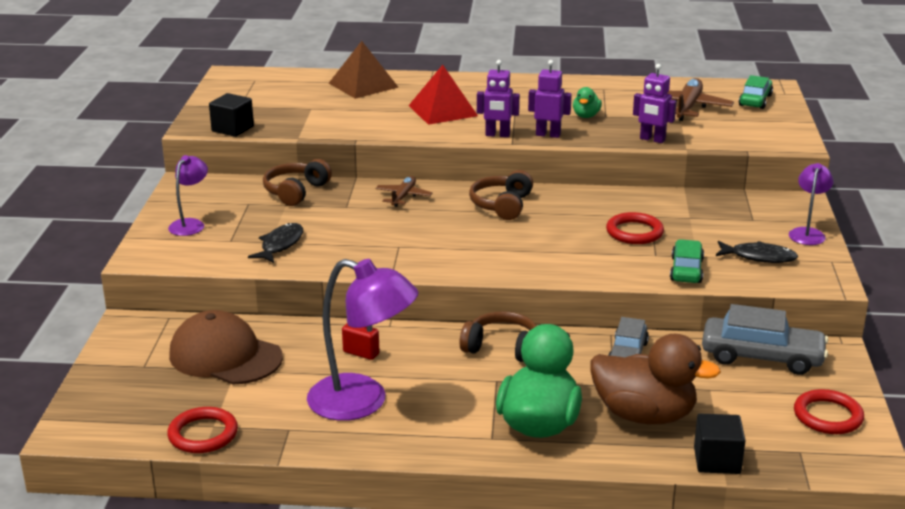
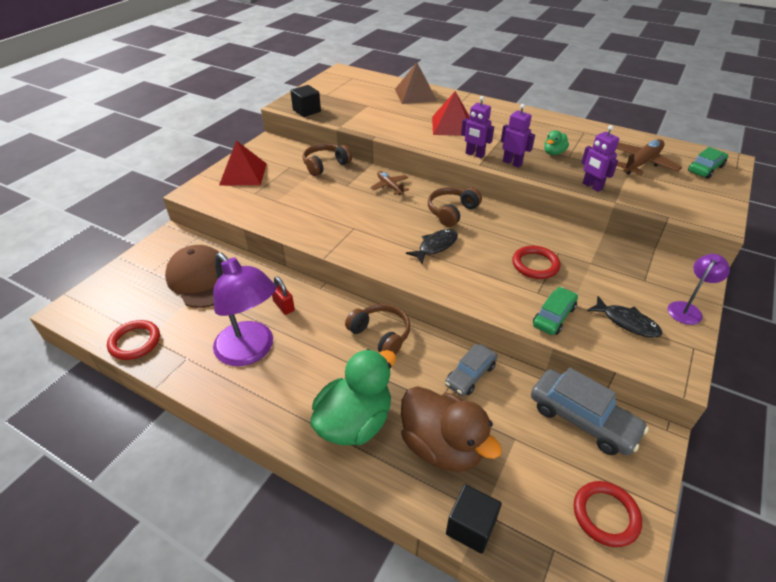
camera: 25 degrees right, 15 degrees up
purple lamp [168,155,208,236] -> red pyramid [219,140,267,186]
black fish [248,223,303,263] -> black fish moved to [406,229,458,264]
brown plane [375,176,432,207] -> brown plane turned 75 degrees counterclockwise [370,171,409,195]

